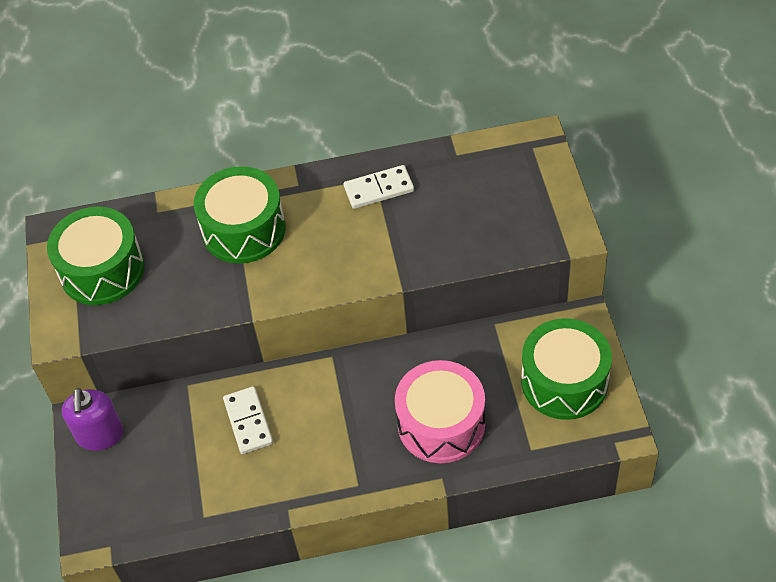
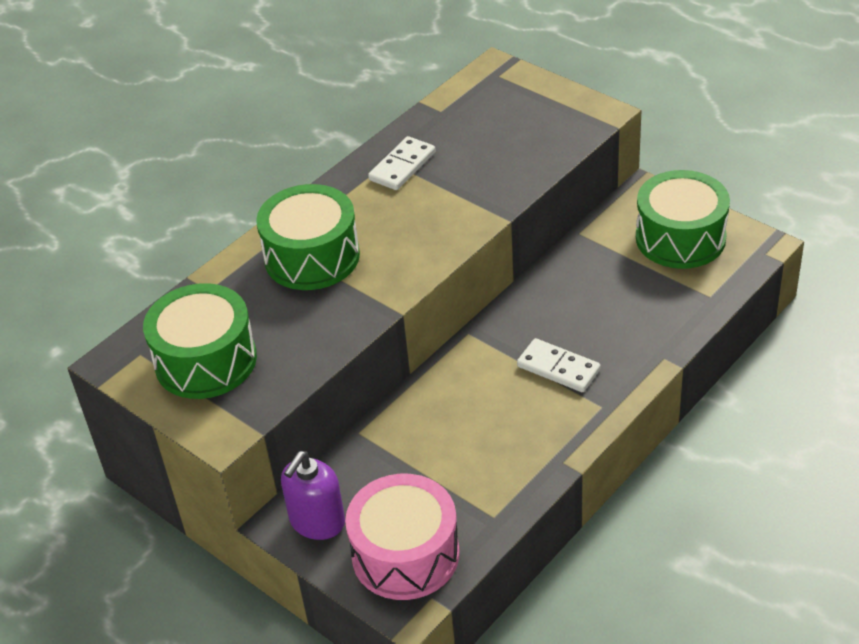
camera: 40 degrees left, 10 degrees down
purple soap dispenser [62,388,123,451] -> purple soap dispenser turned 75 degrees clockwise [281,451,345,540]
white domino [223,386,273,454] -> white domino moved to [517,338,601,392]
pink drum [395,360,485,463] -> pink drum moved to [345,474,460,600]

